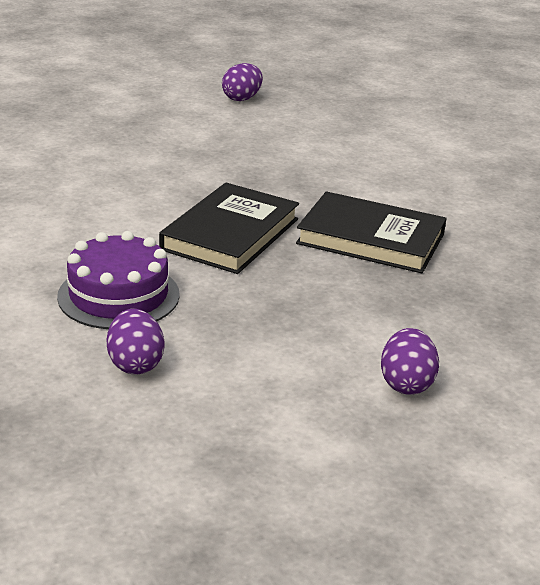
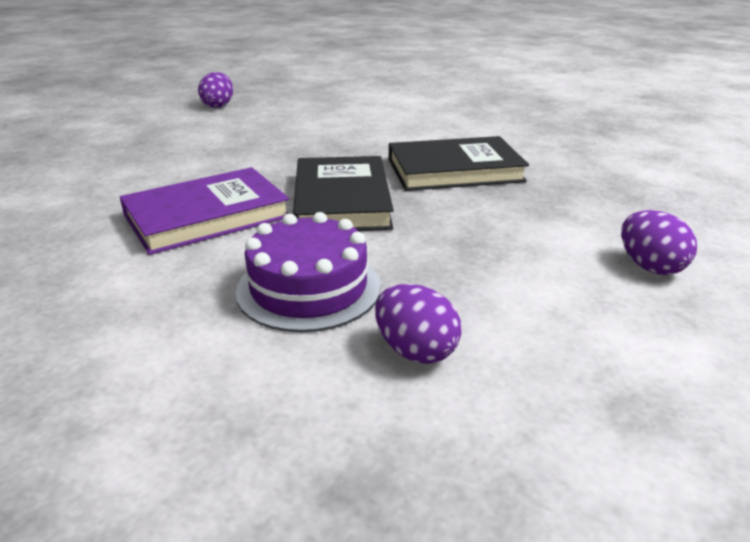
camera: 30 degrees left, 0 degrees up
none -> purple book [120,167,289,255]

